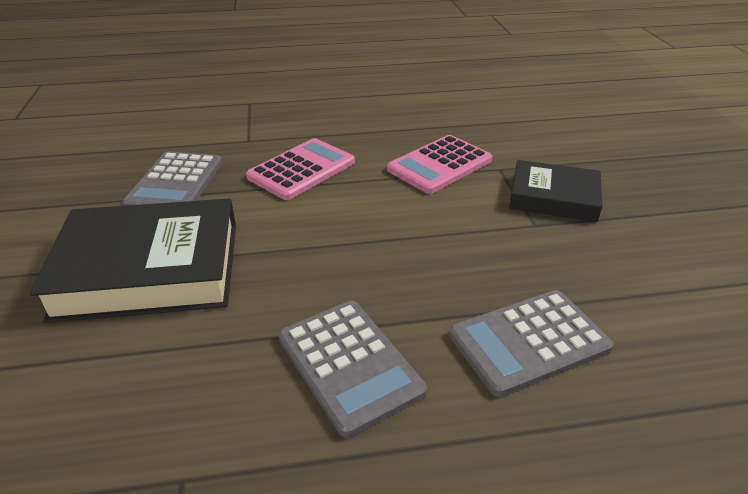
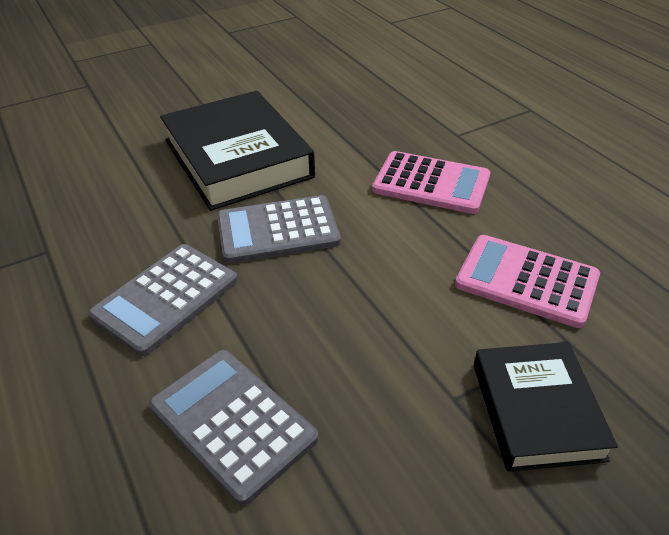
camera: 70 degrees right, 5 degrees up
grey calculator [122,151,222,206] -> grey calculator moved to [217,195,341,263]

